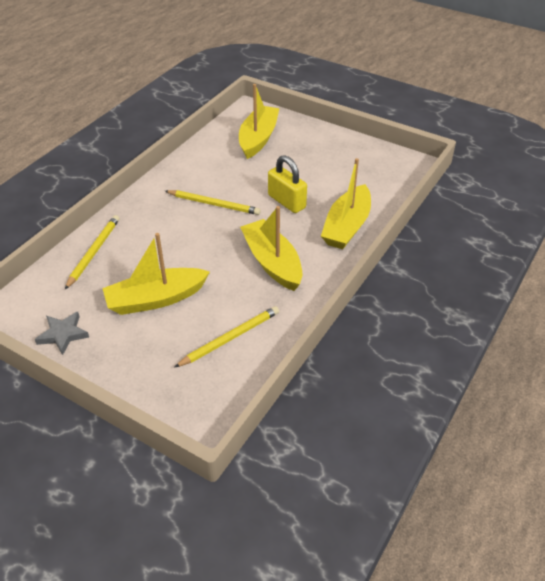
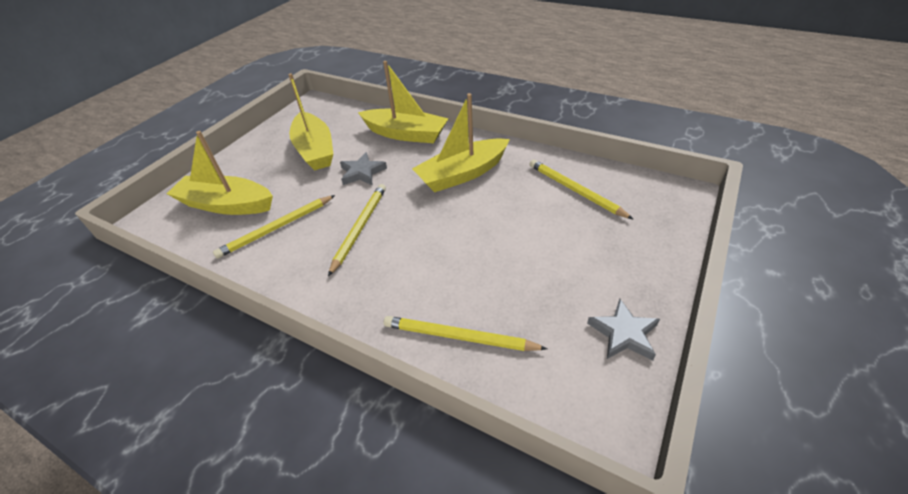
camera: 90 degrees left, 0 degrees up
yellow boat [102,233,210,315] -> yellow boat moved to [288,73,333,170]
yellow padlock [268,155,307,213] -> grey star [340,152,387,185]
none -> yellow pencil [213,195,335,259]

